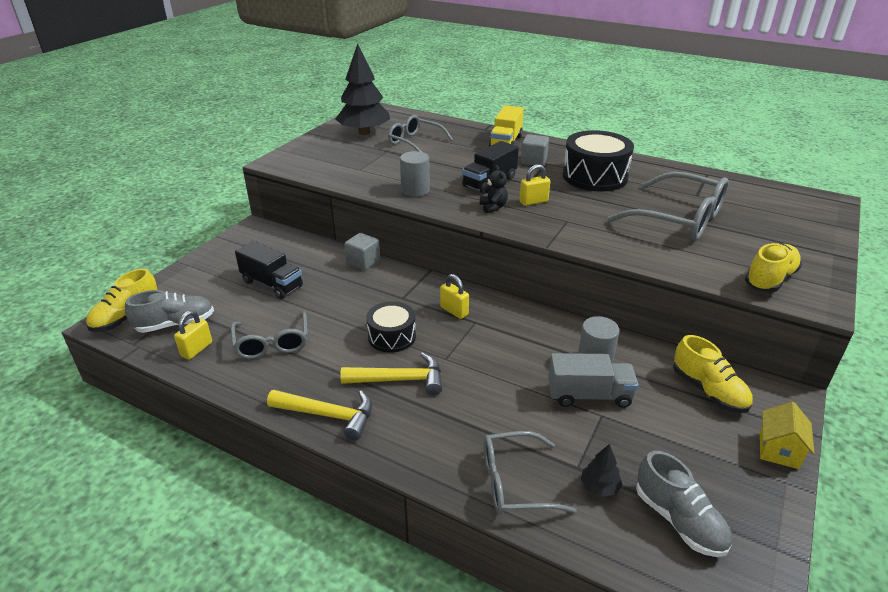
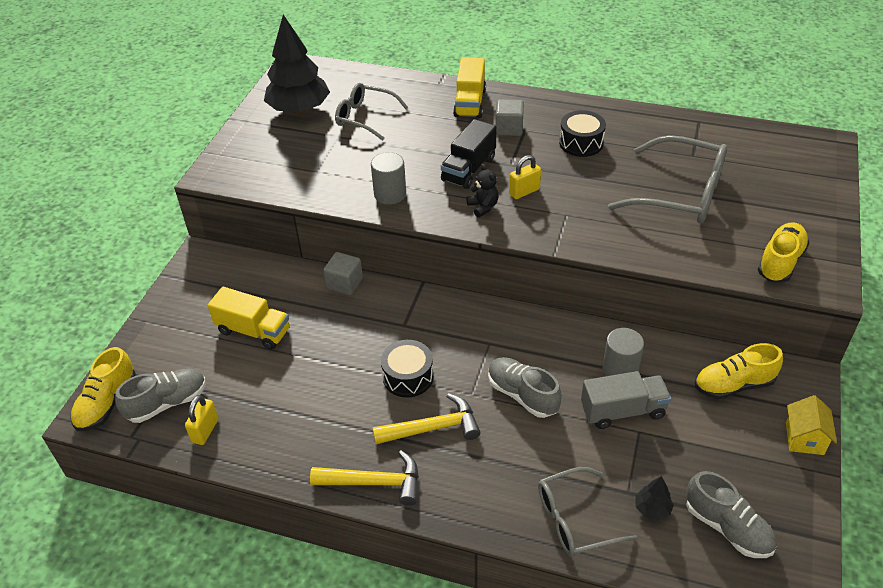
camera: 10 degrees left, 10 degrees up
grey glasses [231,312,307,359] -> none
black truck [235,241,303,299] -> yellow truck [208,287,290,350]
yellow padlock [440,274,469,319] -> none
black drum [563,130,634,192] -> black drum [559,110,606,157], size x0.61
yellow shoe [673,335,753,413] -> yellow shoe turned 120 degrees clockwise [695,343,783,399]
none -> grey shoe [488,357,561,418]

